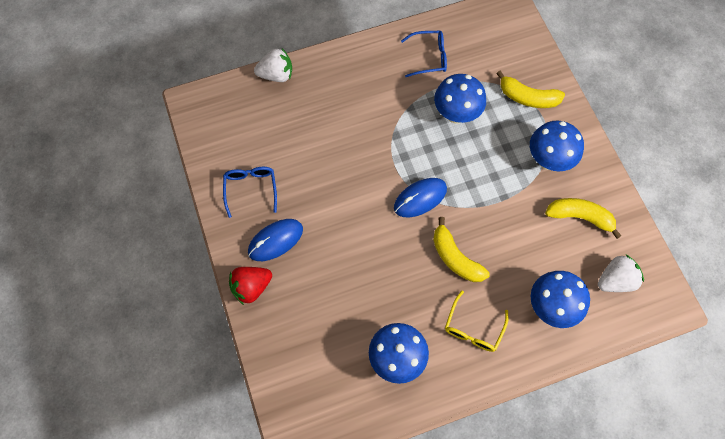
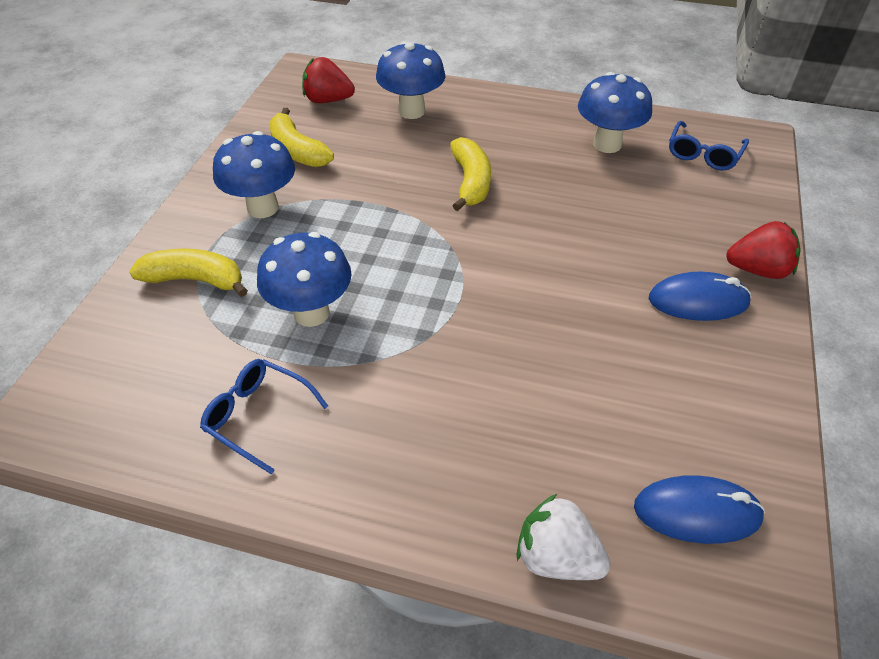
camera: 145 degrees left, 20 degrees down
blue glasses [223,167,277,218] -> blue glasses moved to [669,121,749,171]
blue mouse [394,178,447,218] -> blue mouse moved to [634,475,765,544]
yellow glasses [445,290,508,352] -> none
yellow banana [496,71,565,108] -> yellow banana turned 45 degrees counterclockwise [129,248,248,297]
white strawberry [598,255,644,292] -> red strawberry [302,57,355,103]

